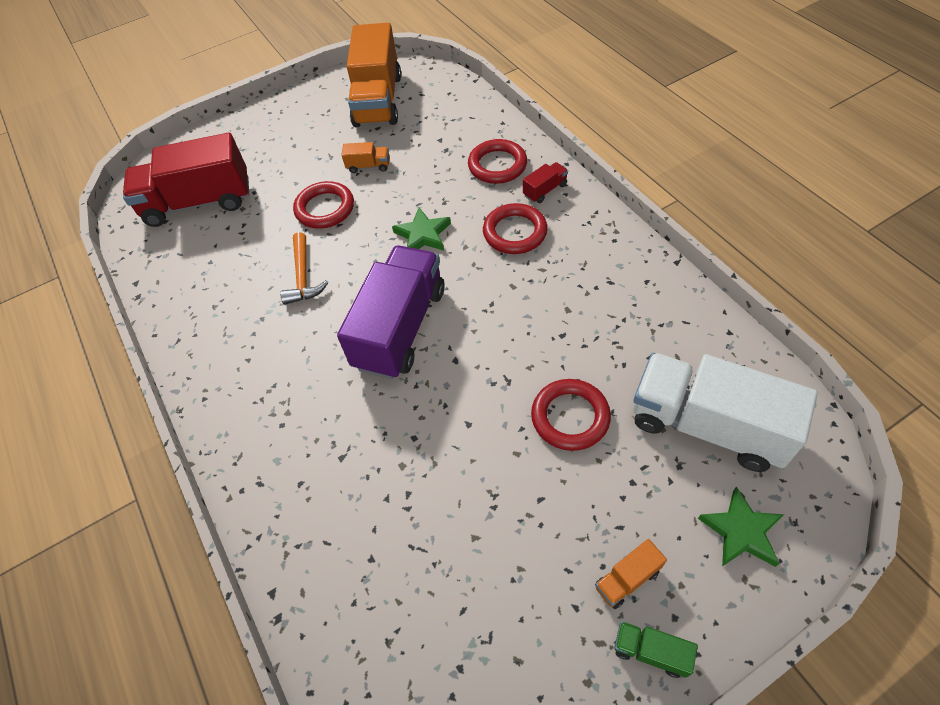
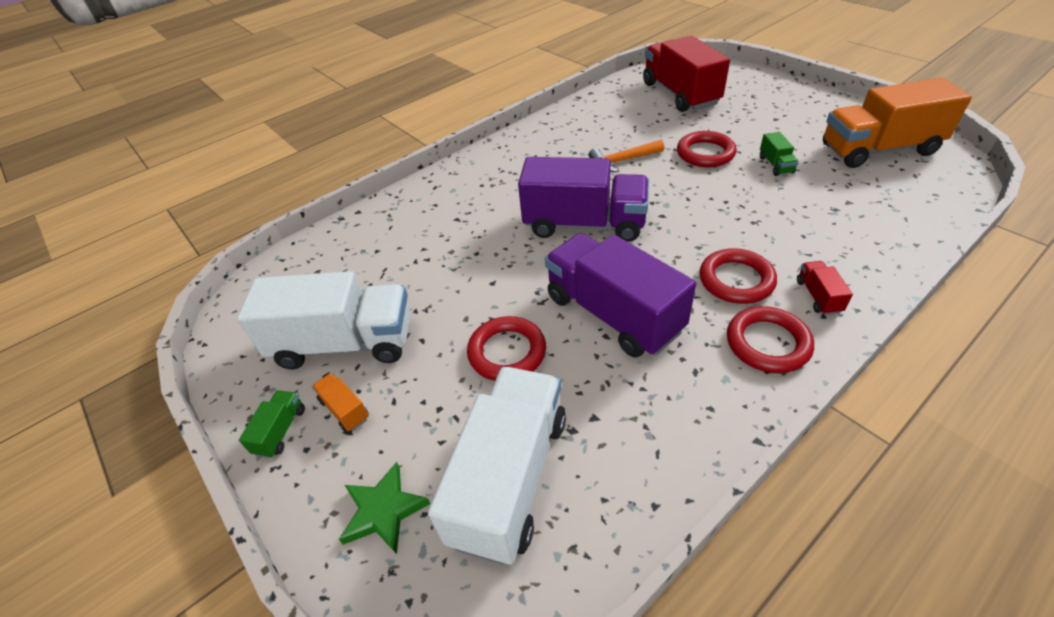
camera: 80 degrees right, 10 degrees down
orange truck [341,142,390,173] -> green truck [760,132,799,176]
green star [392,208,451,250] -> none
red ring [468,139,527,184] -> red ring moved to [727,306,814,373]
red truck [523,162,568,203] -> red truck turned 135 degrees counterclockwise [797,261,853,315]
none -> white truck [237,271,411,369]
none -> purple truck [545,233,696,358]

